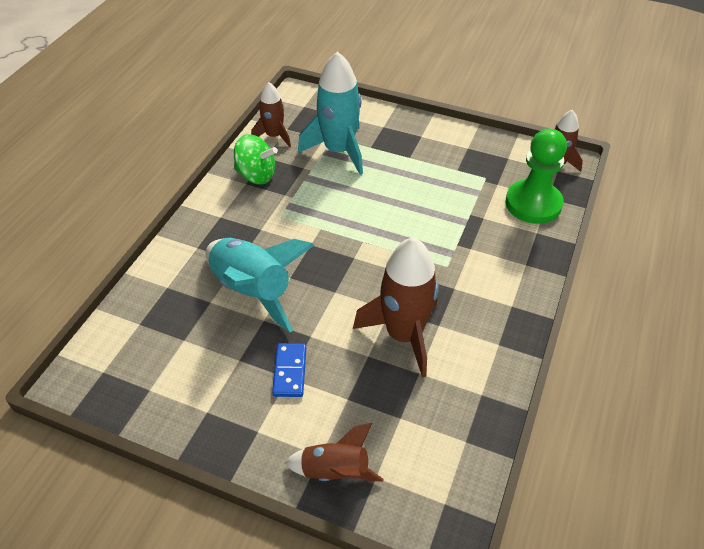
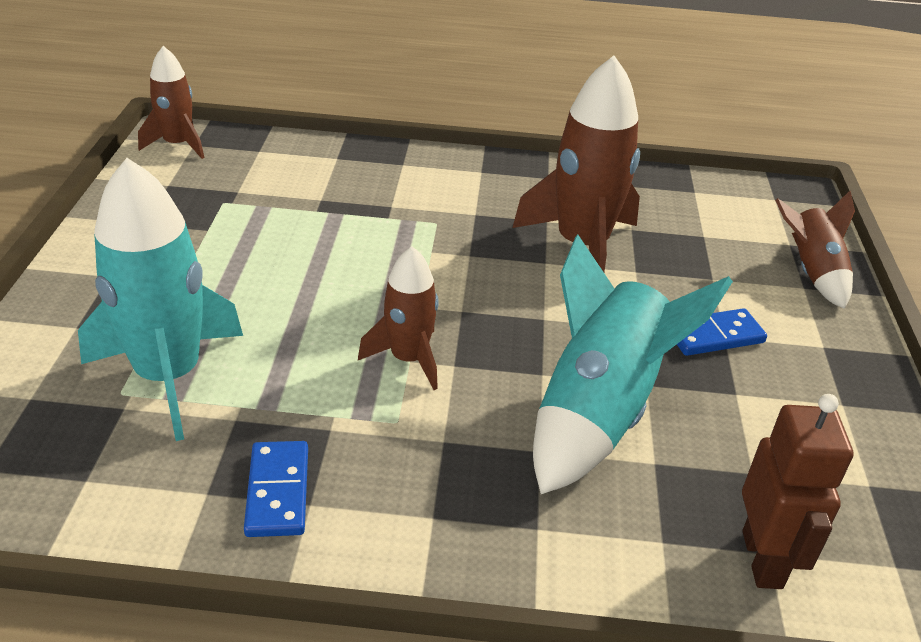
camera: 110 degrees left, 10 degrees down
green spinning top [234,134,277,185] -> blue domino [244,441,308,537]
brown rocket [251,82,291,147] -> brown rocket moved to [358,246,439,390]
green pawn [505,129,567,224] -> none
none -> brown robot [742,394,853,589]

